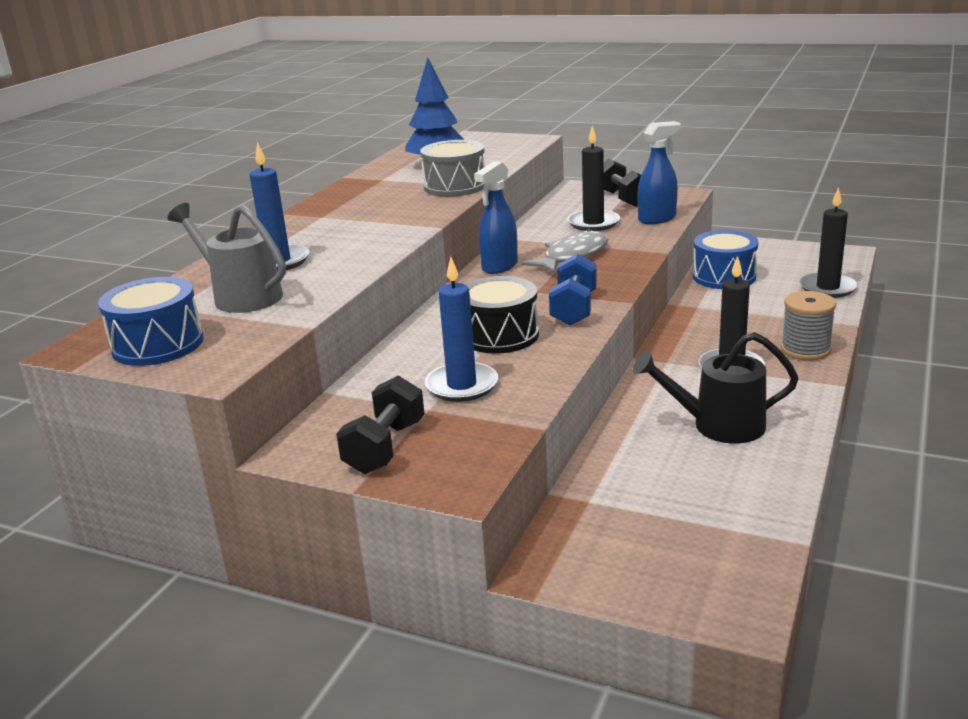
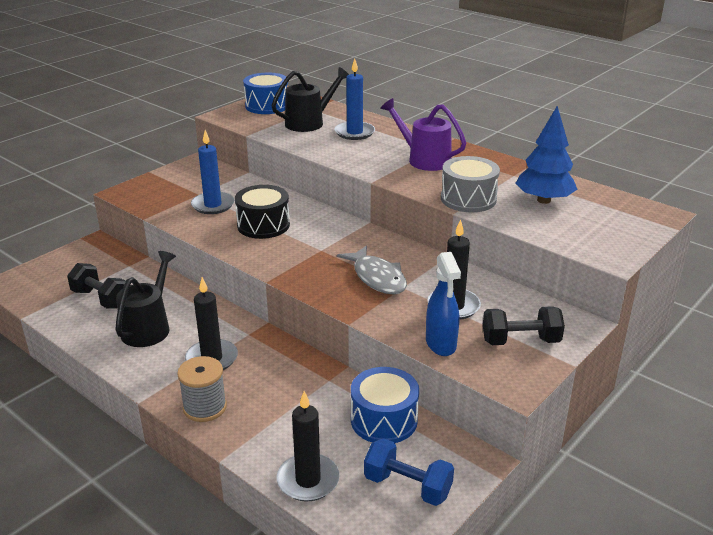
camera: 105 degrees right, 5 degrees up
grey watering can [167,203,286,313] -> black watering can [271,67,349,132]
black dumbbell [336,376,425,474] -> black dumbbell moved to [67,263,126,308]
blue spray bottle [474,161,518,274] -> none
blue dumbbell [549,254,597,326] -> blue dumbbell moved to [364,438,454,506]
none -> purple watering can [381,98,466,171]

